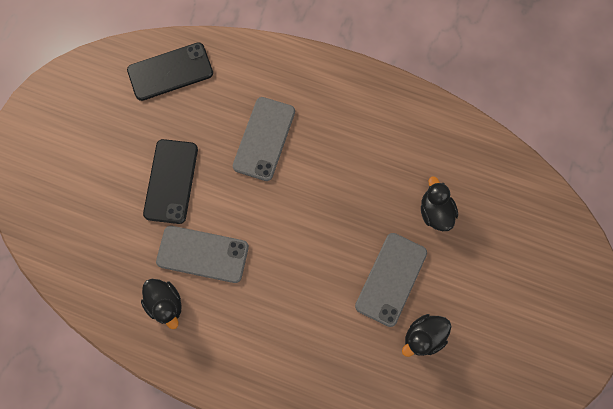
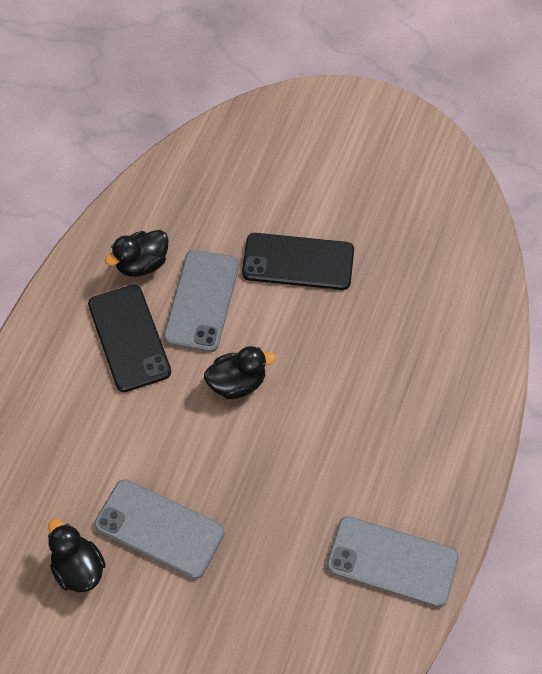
camera: 90 degrees right, 15 degrees down
black phone [127,42,213,101] -> black phone moved to [88,285,171,392]
grey phone [233,97,295,181] -> grey phone moved to [326,516,459,607]
black duck [421,176,458,231] -> black duck moved to [204,346,276,399]

